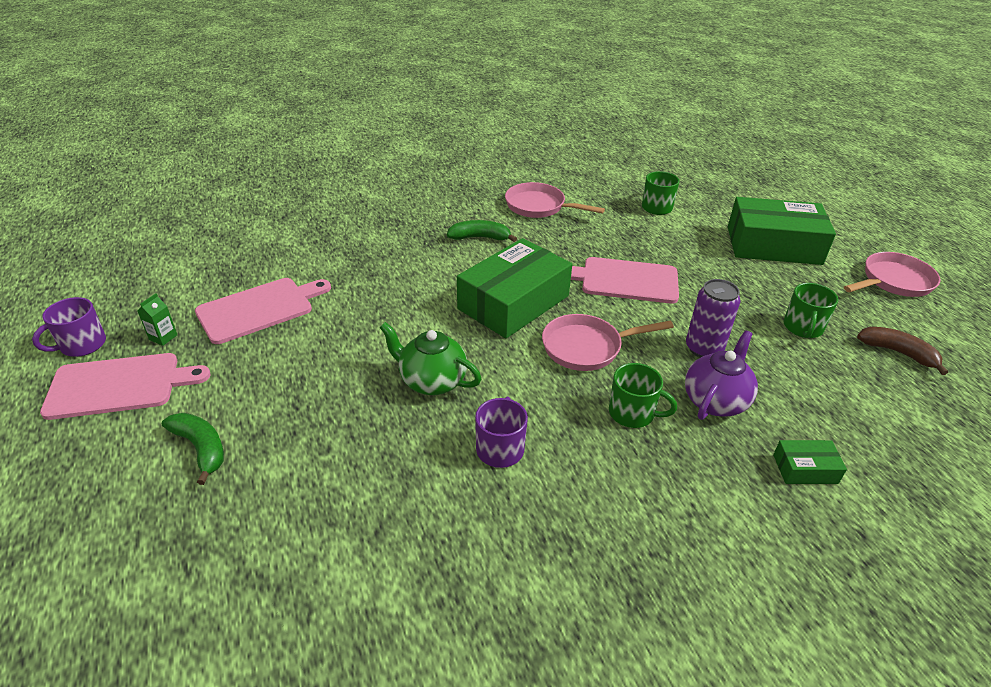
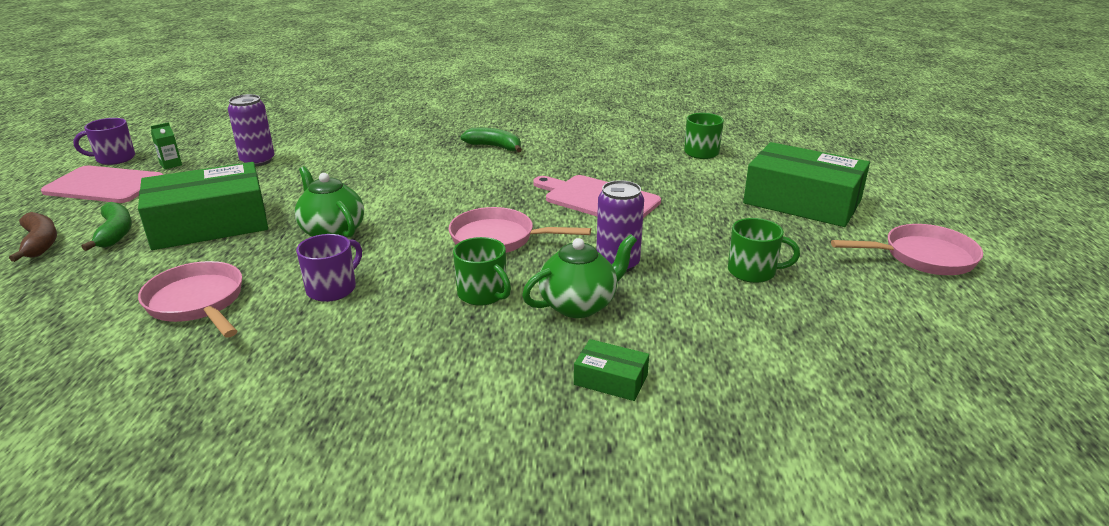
camera: 25 degrees right, 10 degrees down
pink cutting board [195,278,331,344] -> purple can [228,94,275,166]
green box [457,238,572,338] -> green box moved to [138,162,268,250]
pink pan [505,182,605,218] -> pink pan moved to [138,261,242,338]
purple teapot [685,330,758,420] -> green teapot [522,234,637,318]
green mug [784,283,838,338] -> green mug turned 120 degrees counterclockwise [728,218,800,283]
brown banana [857,327,948,375] -> brown banana moved to [9,212,57,262]

